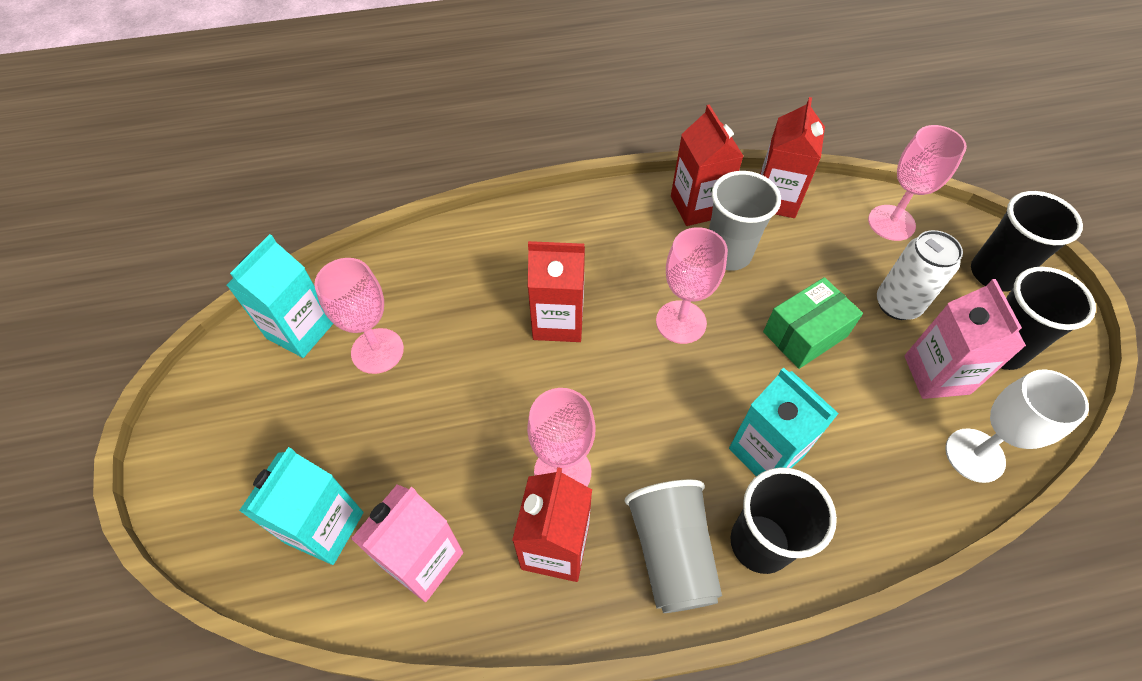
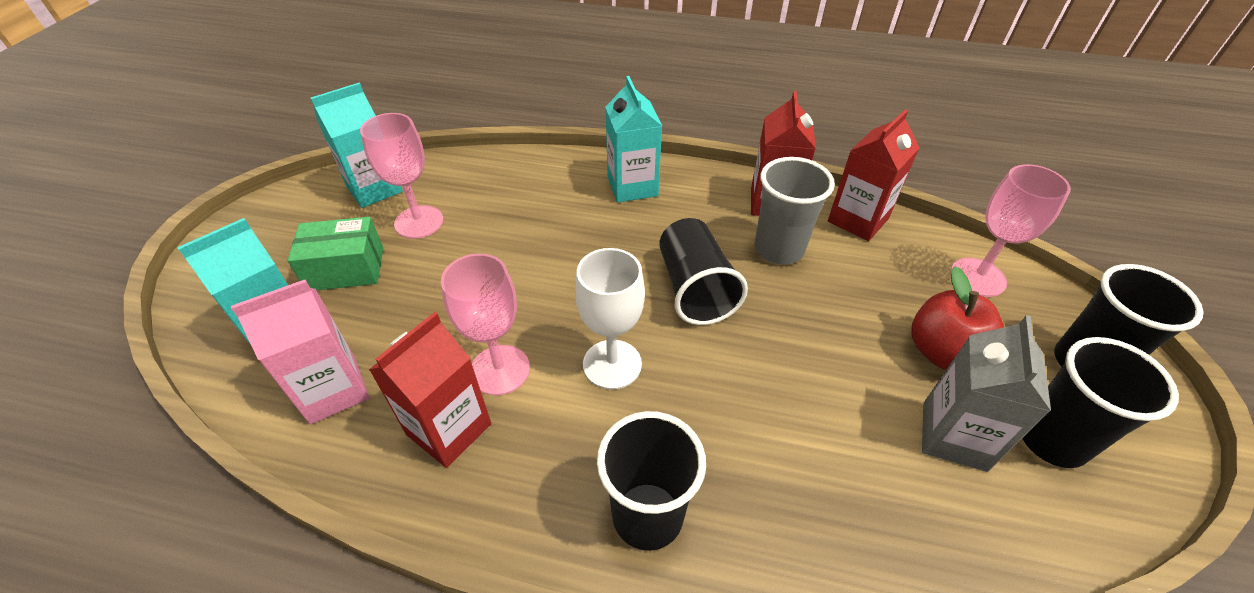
camera: 25 degrees right, 10 degrees down
red carton [528,241,585,342] -> none
grey cup [625,479,722,613] -> none
pink goblet [656,227,728,344] -> black cup [659,218,748,325]
turquoise carton [729,368,839,476] -> turquoise carton moved to [605,76,662,203]
green box [763,277,863,369] -> green box moved to [288,217,383,290]
white can [877,230,963,320] -> red apple [911,266,1004,370]
pink carton [904,279,1026,399] -> grey carton [922,315,1051,472]
white goblet [945,369,1089,483] -> white goblet moved to [575,248,645,390]

